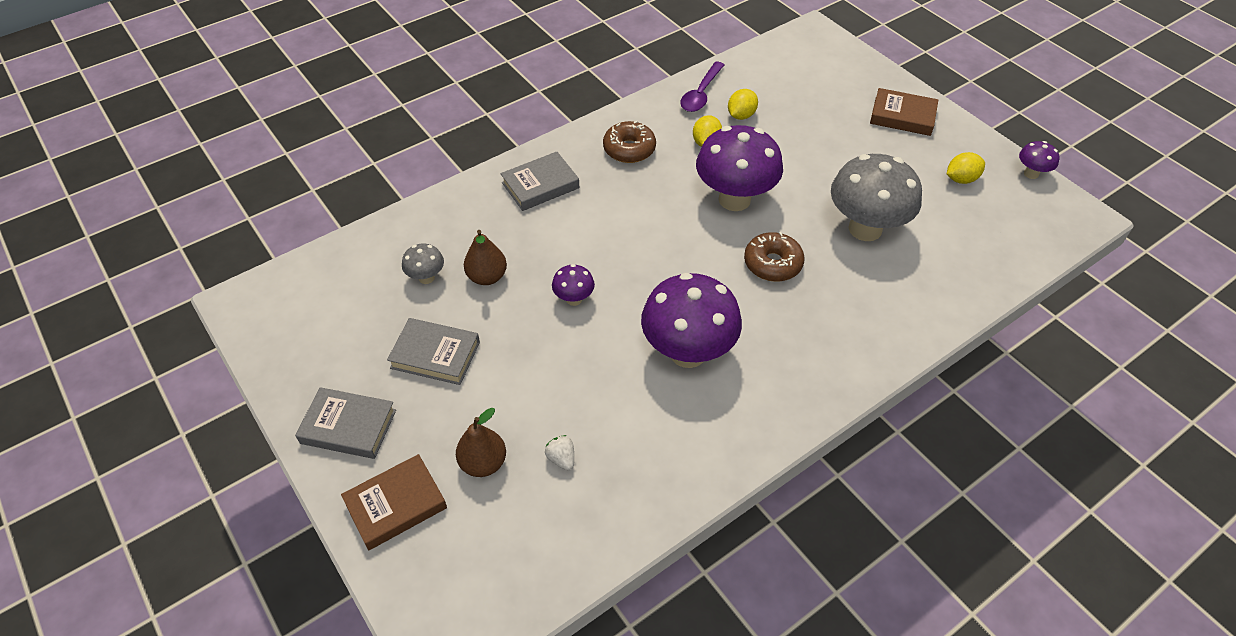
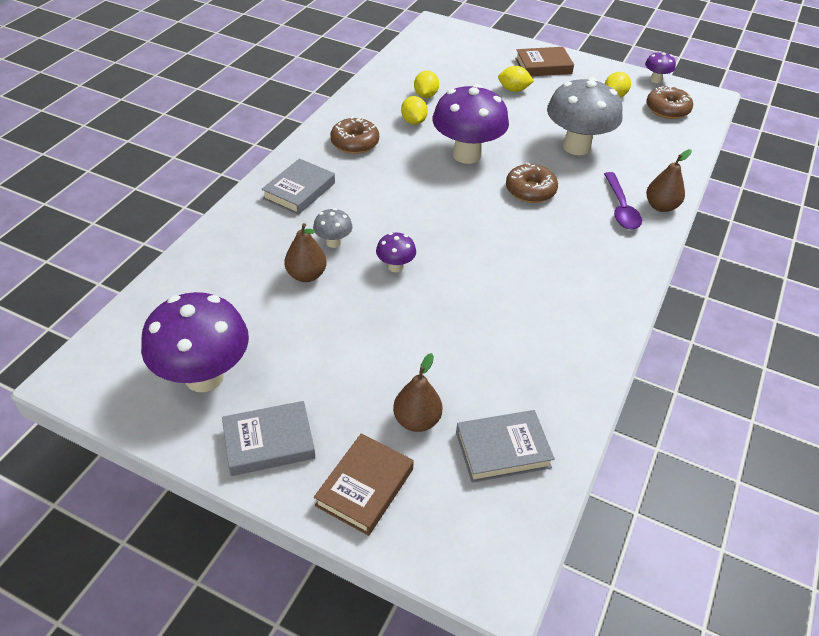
camera: 30 degrees left, 5 degrees down
grey book [387,318,480,385] -> grey book moved to [456,410,555,483]
grey mushroom [402,244,444,284] -> grey mushroom moved to [313,208,353,248]
white strawberry [545,435,574,470] -> none
purple mushroom [641,273,742,368] -> purple mushroom moved to [141,292,249,392]
purple spoon [680,61,724,112] -> purple spoon moved to [604,172,642,229]
none -> yellow lemon [498,66,534,92]
none -> brown donut [646,86,693,119]
none -> brown pear [646,149,692,212]

